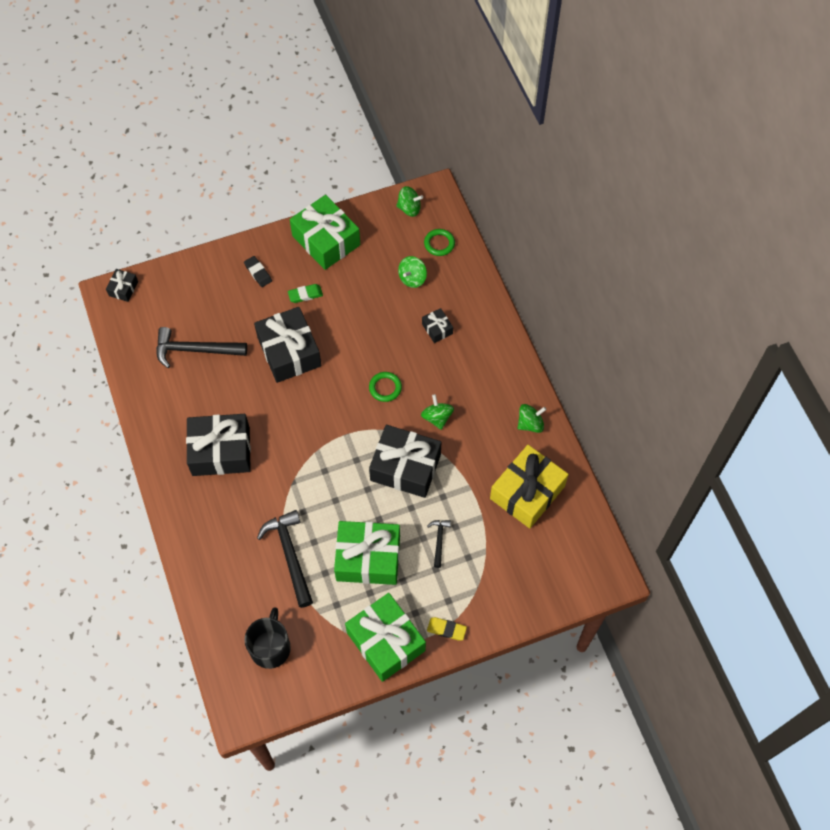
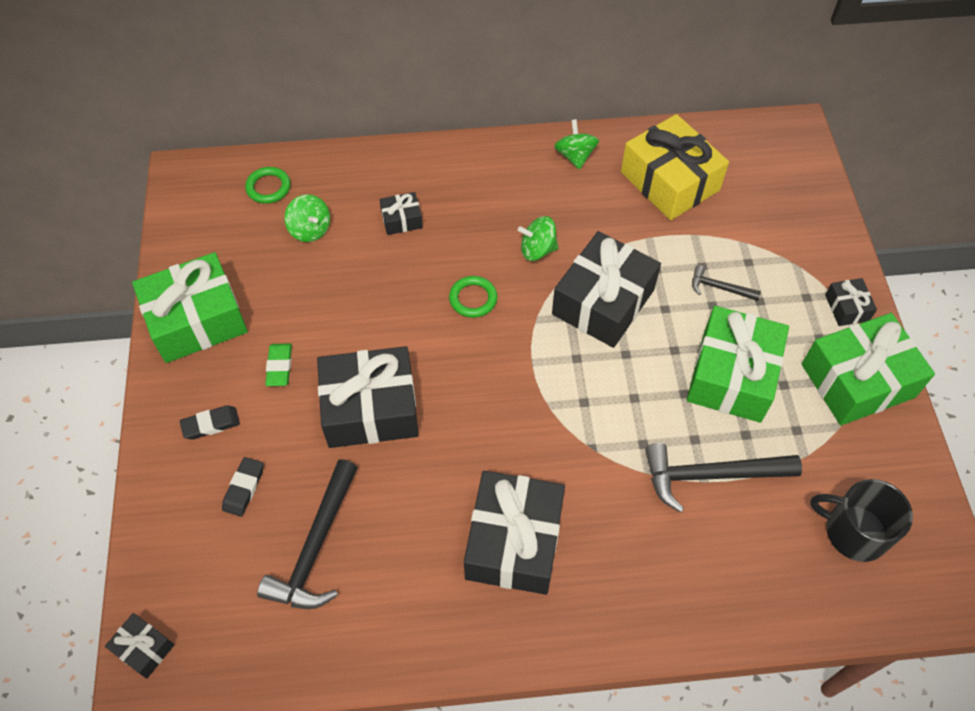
camera: 75 degrees left, 5 degrees down
green spinning top [396,186,423,217] -> none
yellow eraser [427,617,467,641] -> black gift [825,278,877,326]
none -> black eraser [222,457,264,517]

